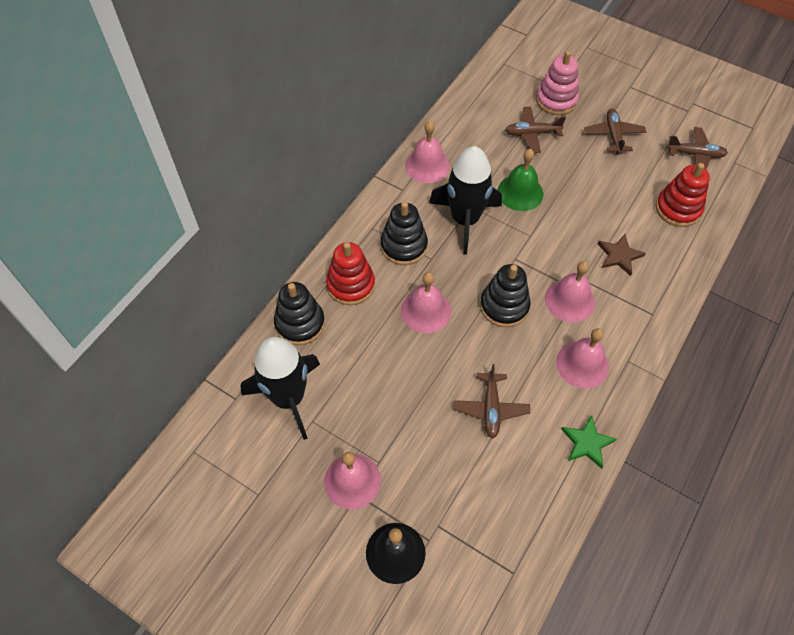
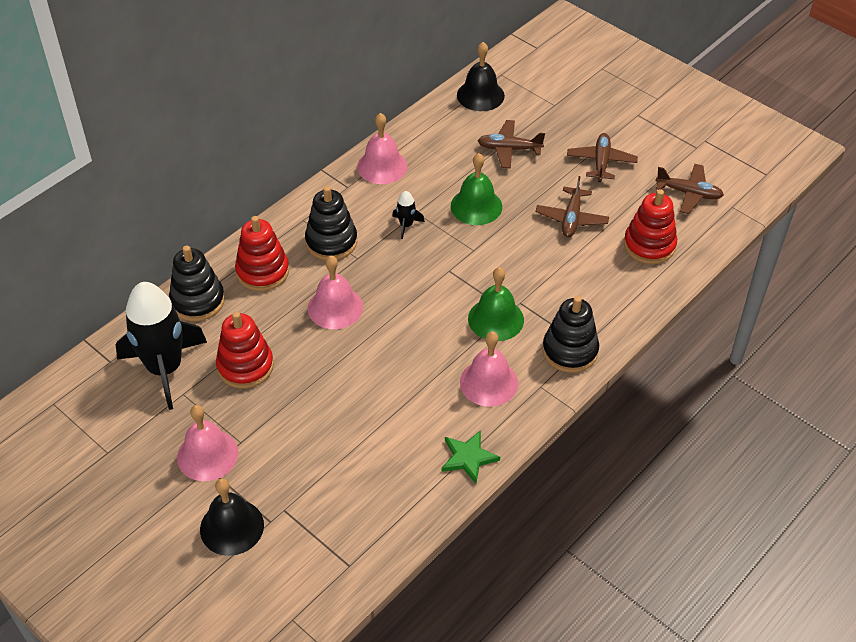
camera: 10 degrees right, 10 degrees down
black rocket [429,146,502,255] -> black rocket [392,191,425,239], size x0.41
brown plane [454,364,530,439] -> brown plane moved to [535,176,609,237]
black stacking toy [480,264,531,327] -> black stacking toy moved to [542,296,599,373]
pink stacking toy [536,51,579,115] -> none
pink bell [545,261,595,323] -> green bell [468,267,524,341]
brown star [598,234,646,276] -> none
none -> red stacking toy [216,312,274,389]
none -> black bell [457,42,505,111]

